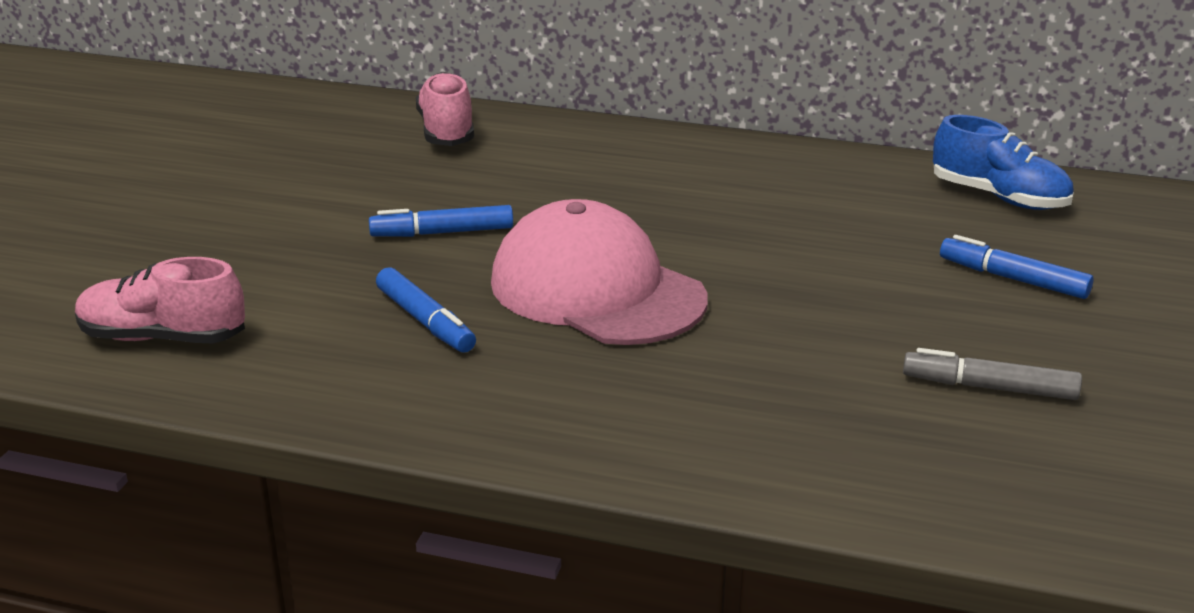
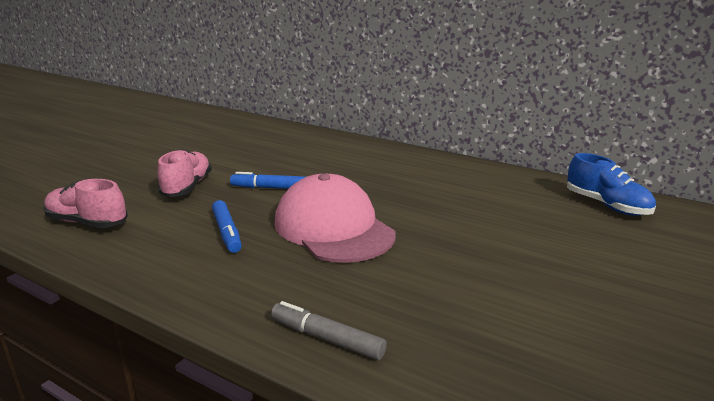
camera: 15 degrees right, 5 degrees down
pink shoe [416,71,474,146] -> pink shoe moved to [157,149,212,197]
grey marker [903,348,1082,400] -> grey marker moved to [271,301,387,360]
blue marker [940,235,1093,299] -> none

